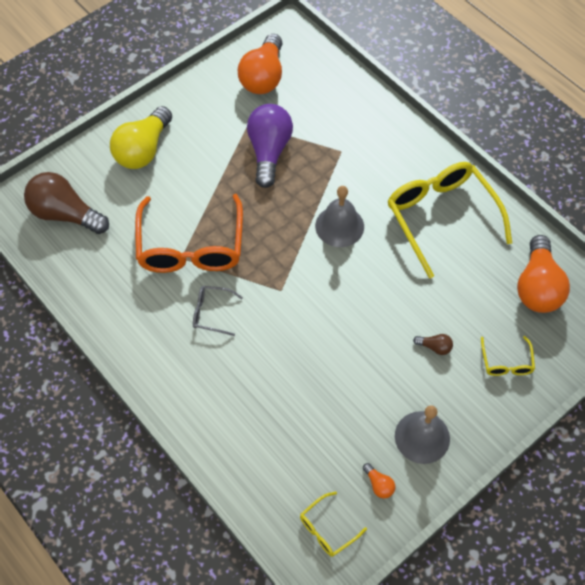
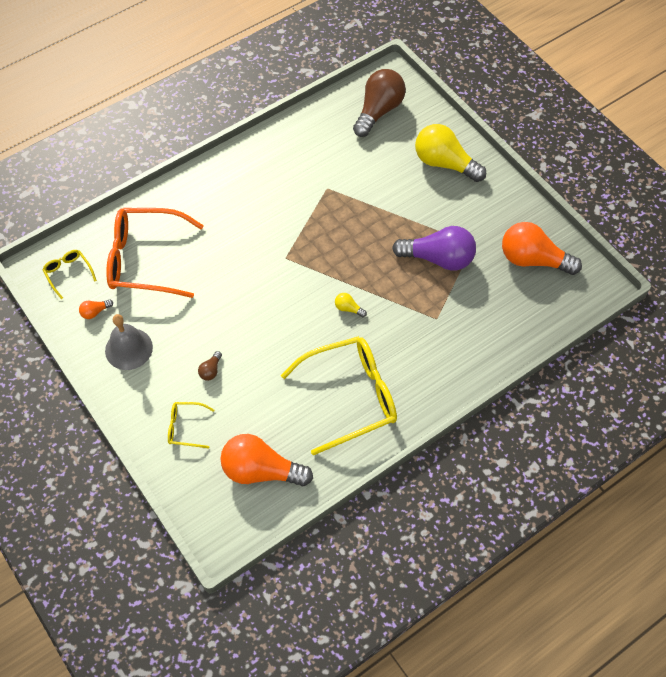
camera: 95 degrees right, 0 degrees up
orange glasses [135,194,243,273] -> orange glasses moved to [106,208,204,298]
grey glasses [193,286,243,336] -> none
grey bell [315,186,364,247] -> yellow light bulb [335,293,367,317]

